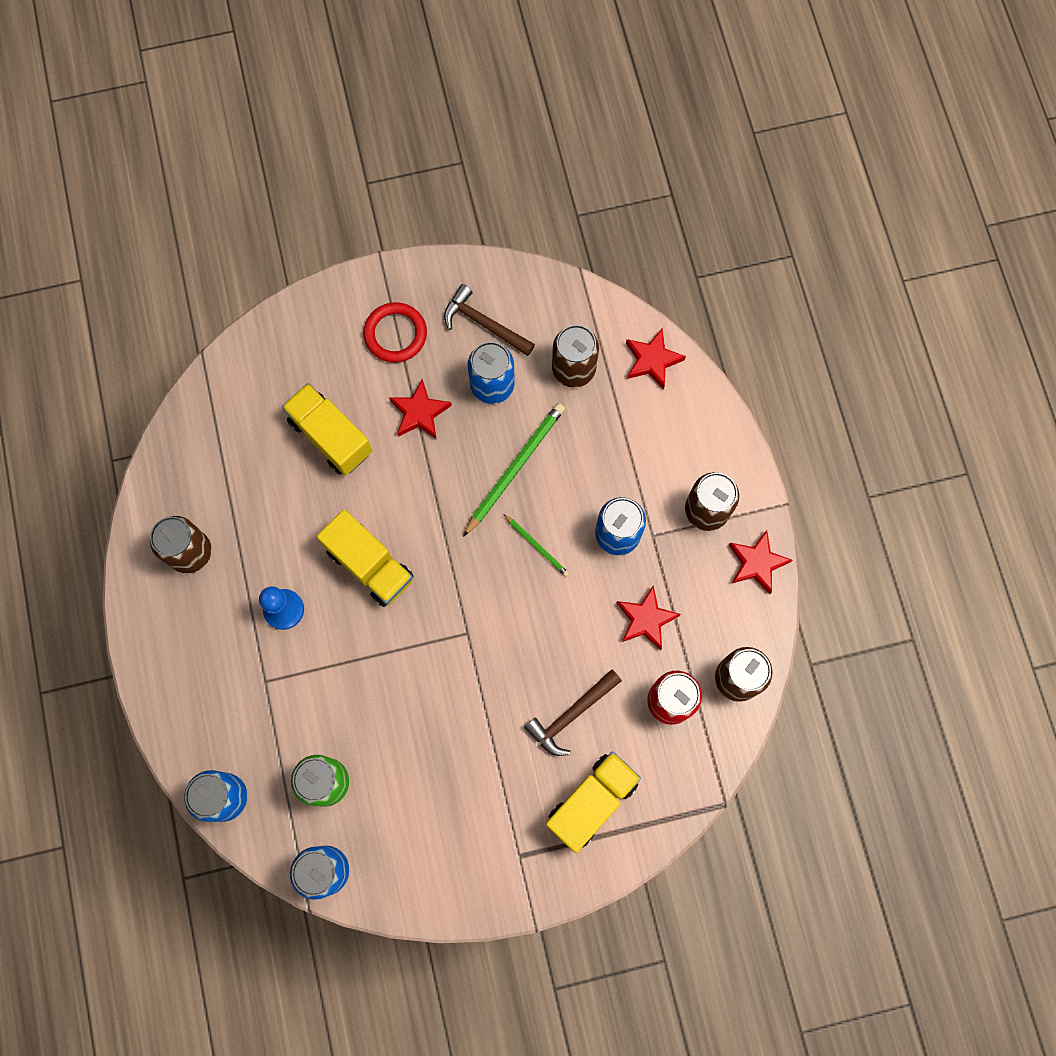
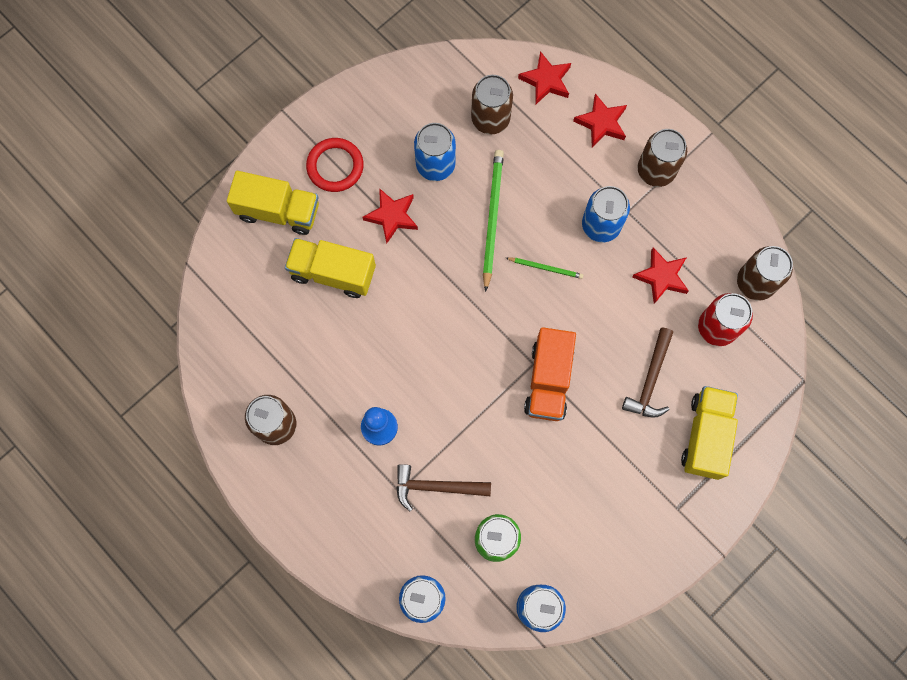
camera: 30 degrees left, 0 degrees up
yellow truck [317,510,414,607] -> yellow truck moved to [227,171,319,235]
brown hammer [444,284,535,356] -> brown hammer moved to [397,464,491,511]
red star [729,530,792,594] -> red star moved to [573,93,627,147]
none -> orange truck [524,327,576,421]

